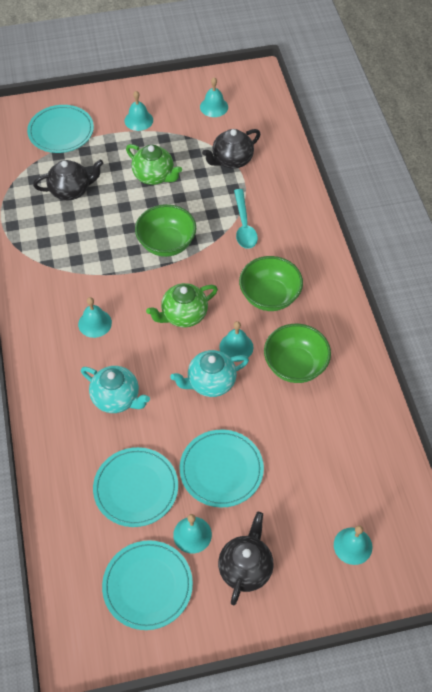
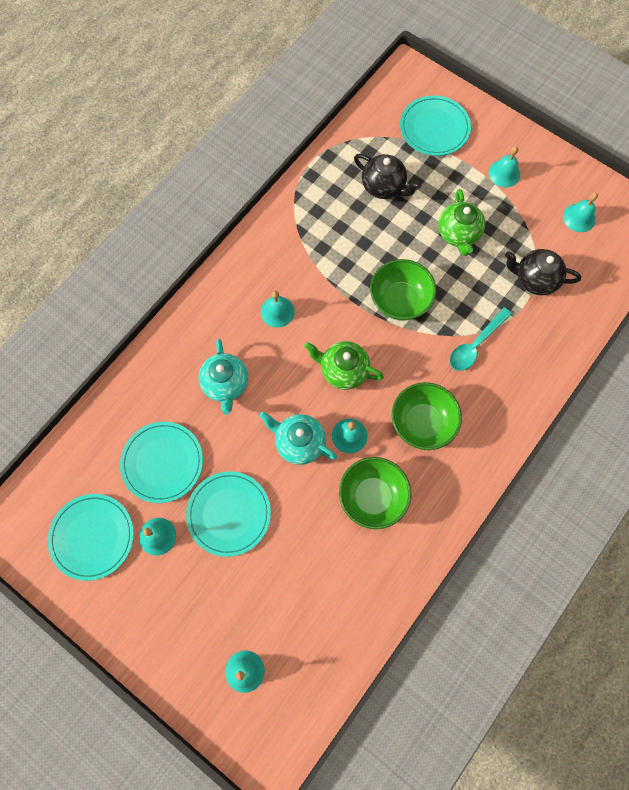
camera: 50 degrees right, 15 degrees up
black teapot [218,512,274,605] -> none

